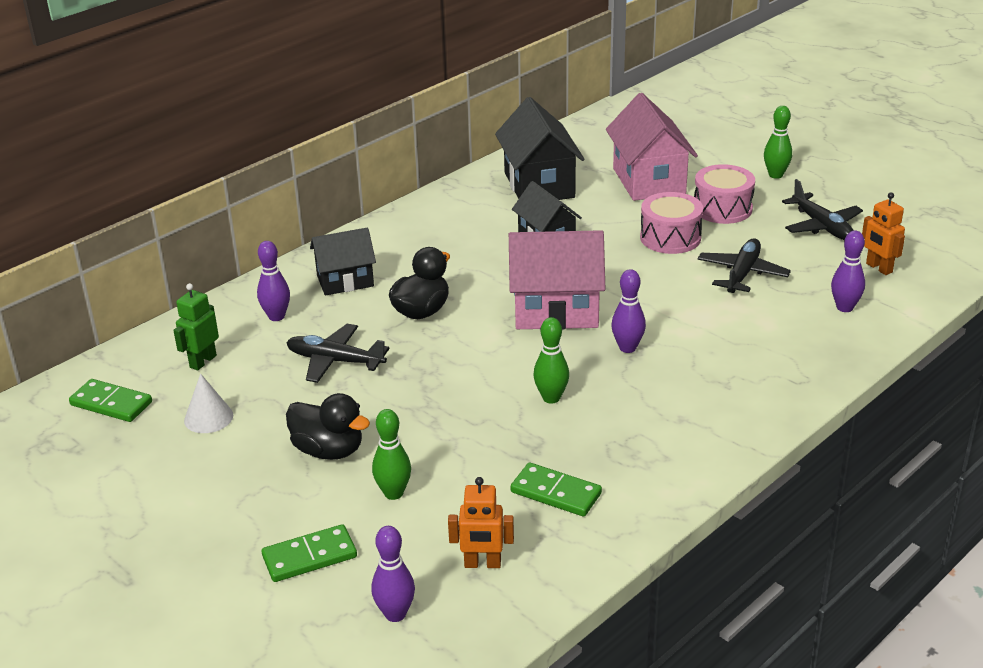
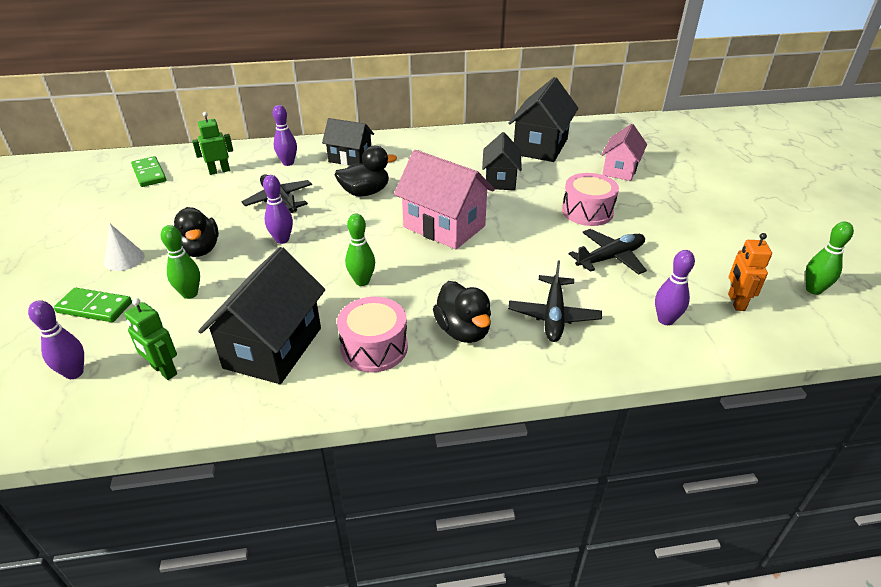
camera: 35 degrees right, 5 degrees up
white cone [184,374,233,433] -> white cone moved to [104,224,145,271]
orange robot [448,477,514,568] -> green robot [124,298,177,380]
green domino [511,463,602,517] -> black house [198,247,325,384]
pink house [606,93,698,201] -> pink house [601,124,647,181], size x0.64
purple bowling pin [612,269,646,353] -> purple bowling pin moved to [263,175,293,244]
pink drum [694,164,755,224] -> pink drum moved to [337,297,408,372]
green bowling pin [764,106,792,179] -> green bowling pin moved to [805,221,854,295]
black plane [782,179,863,240] -> black plane moved to [508,260,602,342]
none -> black duck [433,281,491,343]

